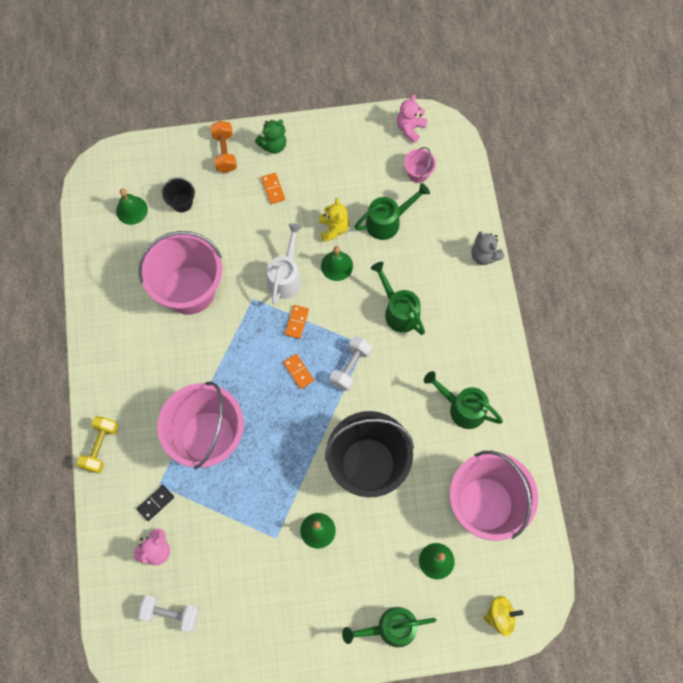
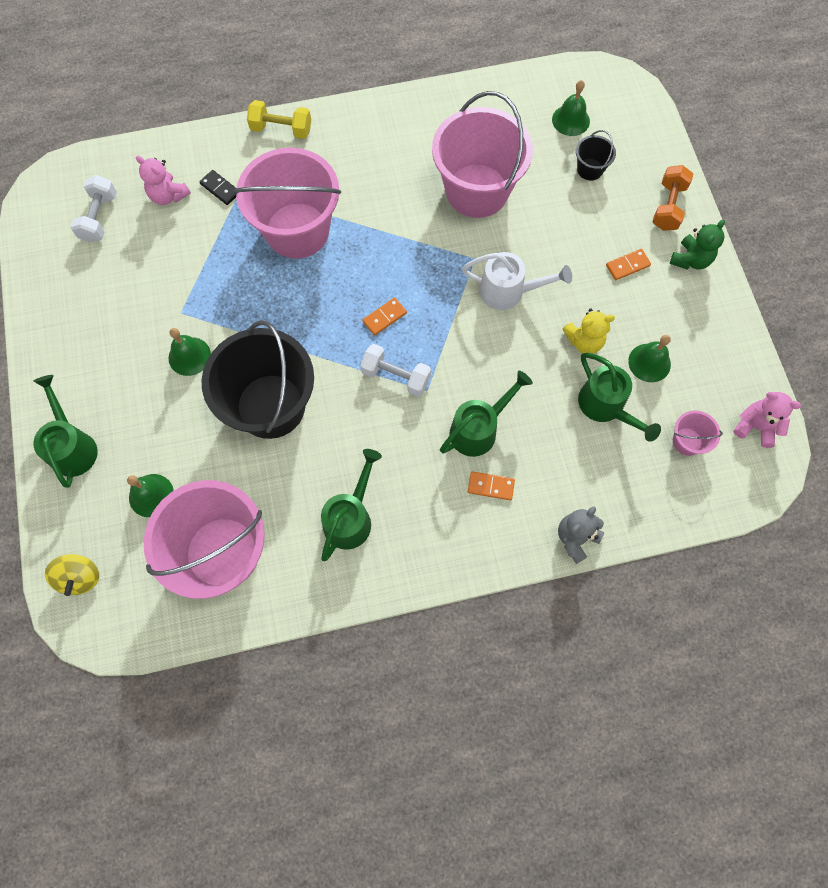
camera: 85 degrees right, 0 degrees up
orange dumbbell [211,121,237,173] -> orange dumbbell turned 60 degrees counterclockwise [653,165,693,231]
green teddy bear [255,120,286,154] -> green teddy bear turned 105 degrees counterclockwise [670,220,725,270]
orange domino [285,305,309,339] -> orange domino moved to [468,471,515,500]
green bell [321,246,353,281] -> green bell moved to [628,335,671,382]

